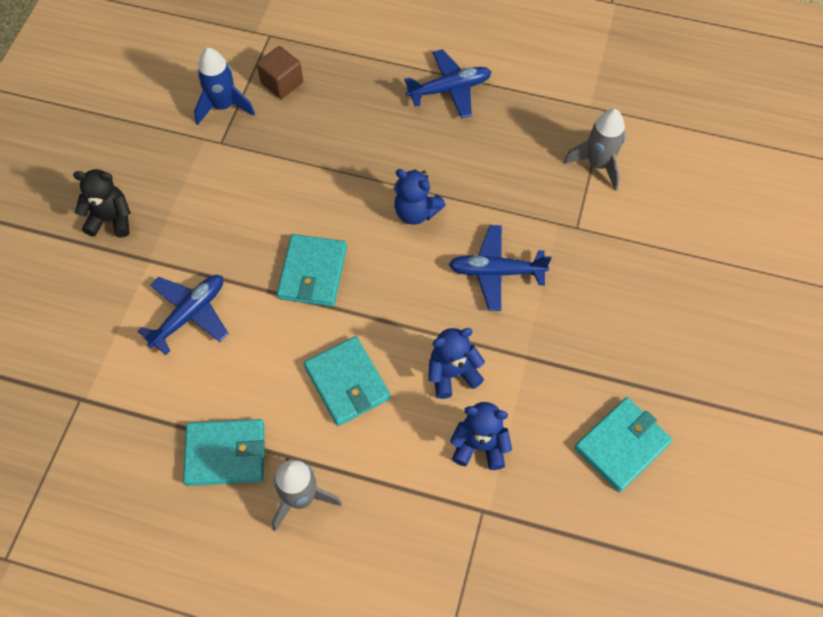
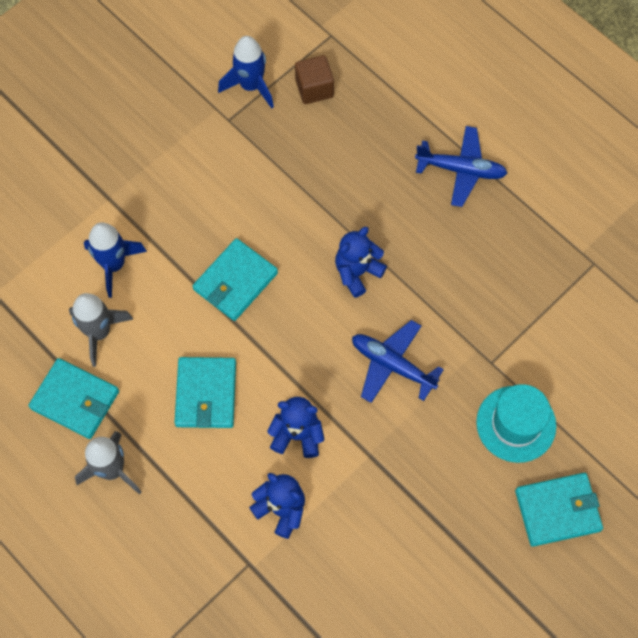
camera: 30 degrees right, 5 degrees up
black teddy bear [73,169,131,238] -> none
blue plane [138,275,229,355] -> blue rocket [84,222,147,298]
blue teddy bear [394,169,446,225] -> blue teddy bear turned 75 degrees clockwise [335,227,387,298]
grey rocket [564,109,626,191] -> grey rocket moved to [69,293,133,367]
turquoise wallet [574,397,672,492] -> turquoise wallet moved to [515,473,603,547]
none -> turquoise hat [476,384,556,463]

